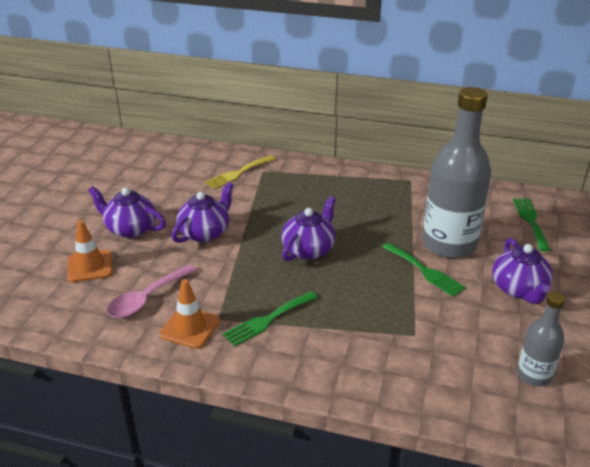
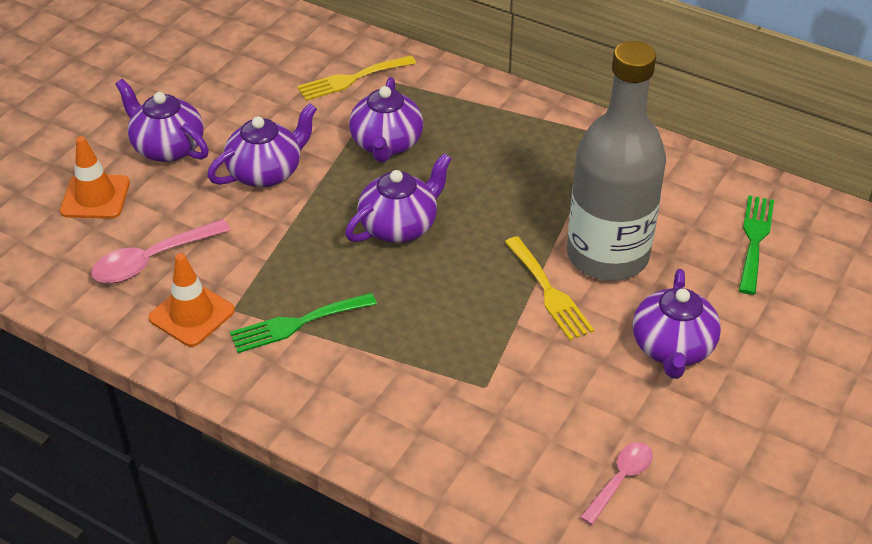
camera: 15 degrees right, 10 degrees up
green fork [382,242,466,297] -> yellow fork [505,236,594,340]
grey bottle [517,292,565,386] -> pink spoon [580,442,653,525]
none -> purple teapot [349,77,423,163]

